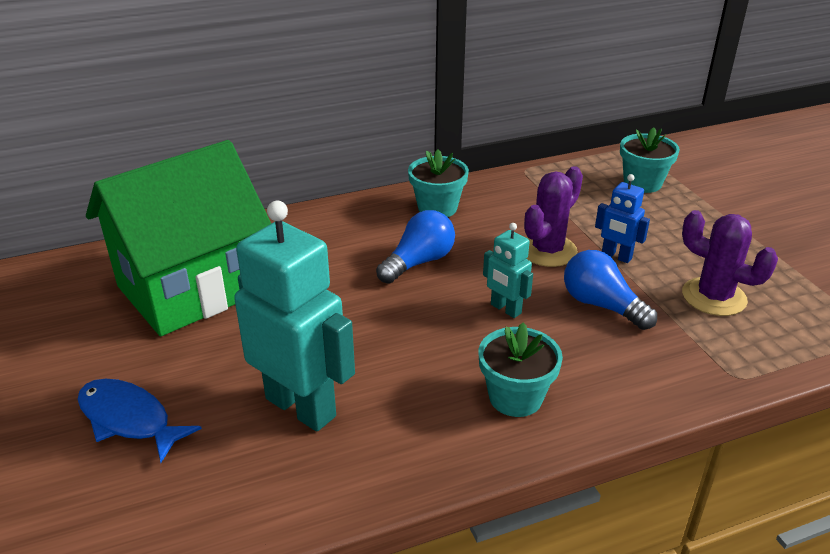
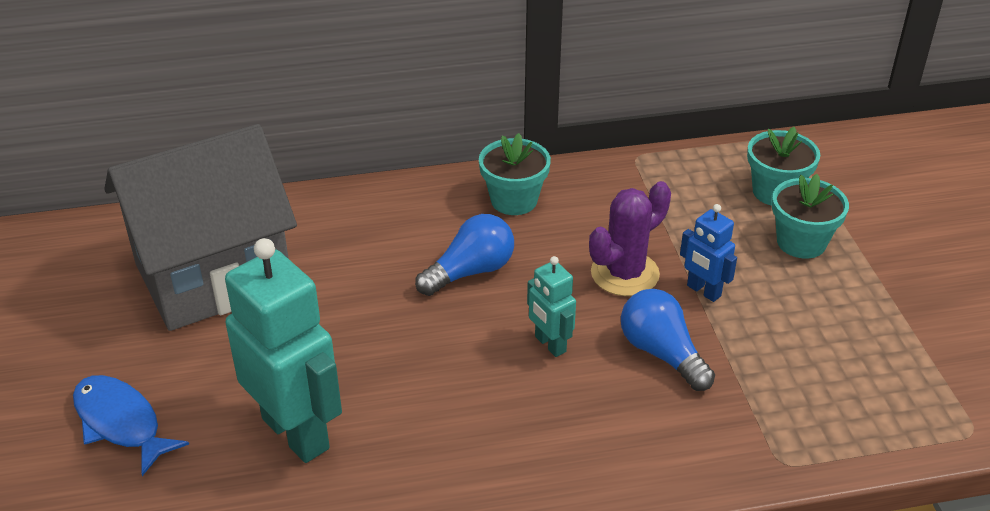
camera: 10 degrees right, 5 degrees up
green house [86,140,271,336] -> grey house [104,124,297,331]
turquoise flower pot [478,322,563,417] -> turquoise flower pot moved to [772,174,849,259]
purple cactus [682,210,778,316] -> none

